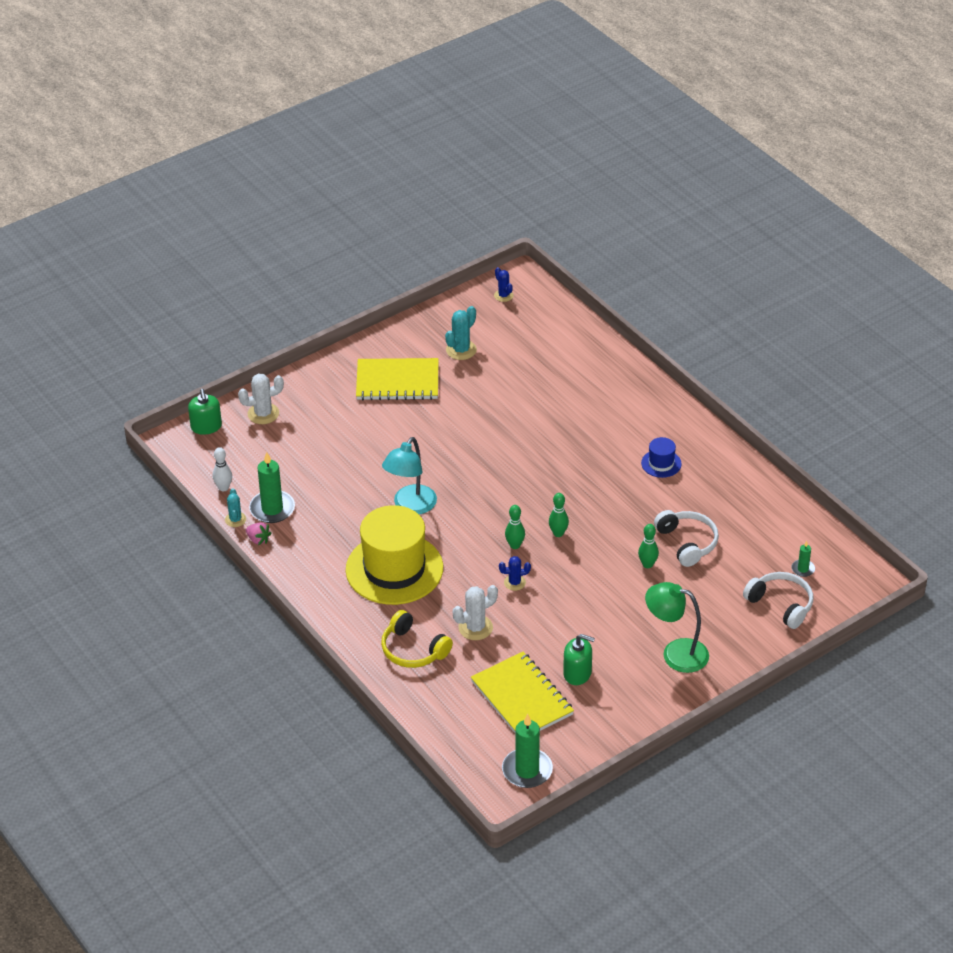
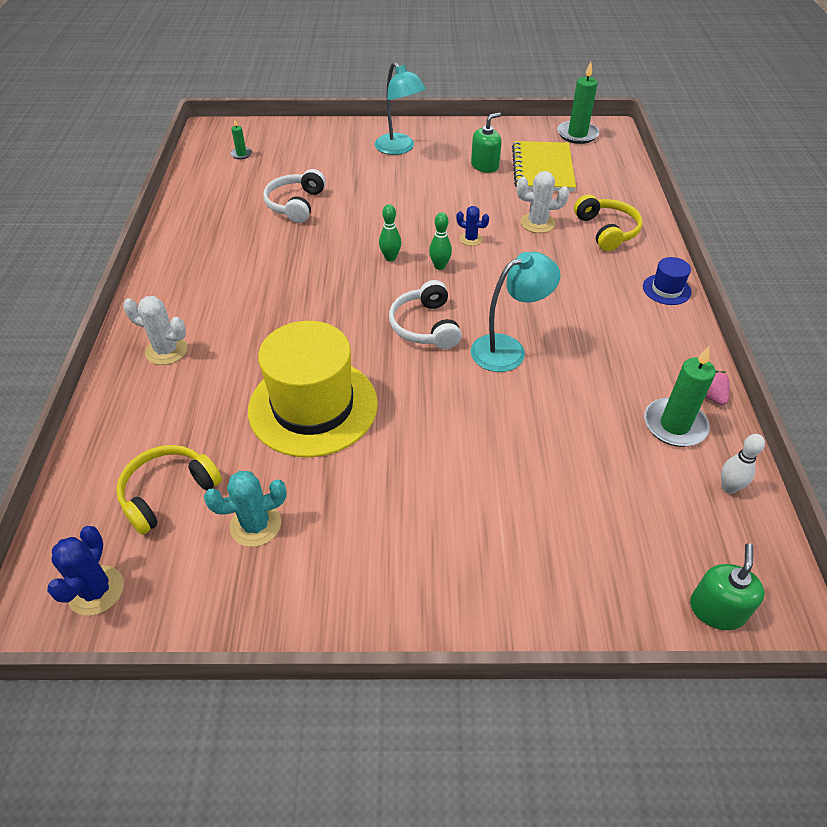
camera: 145 degrees left, 5 degrees up
turquoise cactus [225,488,246,527] -> none
white cactus [238,374,284,424] -> white cactus moved to [123,296,188,365]
yellow hat [346,505,443,605] -> yellow hat moved to [248,321,378,457]
yellow notebook [356,358,439,400] -> none
blue cactus [494,267,514,302] -> blue cactus [47,526,124,616], size x1.54
green soap dispenser [563,634,595,685] -> green soap dispenser turned 90 degrees clockwise [471,112,502,173]
green bowling pin [638,524,659,568] -> none
blue hat [641,437,682,478] -> blue hat moved to [643,257,692,305]
green lamp [645,582,709,673] -> turquoise lamp [375,62,426,155]
white headphones [743,572,813,629] -> white headphones moved to [389,280,462,349]
none -> yellow headphones [116,445,222,535]

